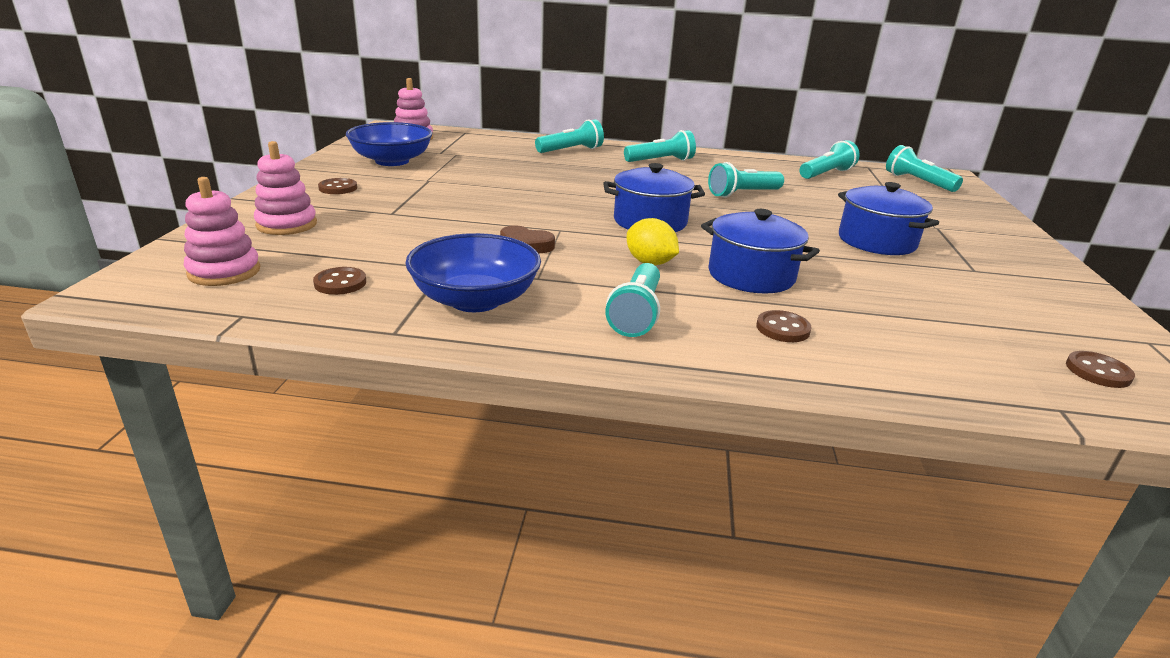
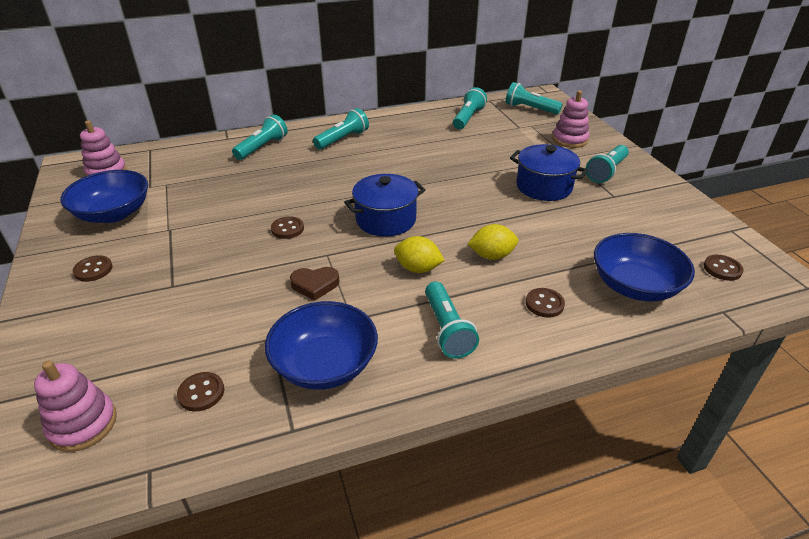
camera: 25 degrees left, 10 degrees up
pink stacking toy [254,141,317,235] -> pink stacking toy moved to [552,91,589,148]
blue pot [701,209,820,294] -> yellow lemon [468,224,518,260]
turquoise flashlight [708,162,784,198] -> turquoise flashlight moved to [586,145,629,183]
none -> brown button [271,216,304,239]
none -> blue bowl [594,233,695,302]

